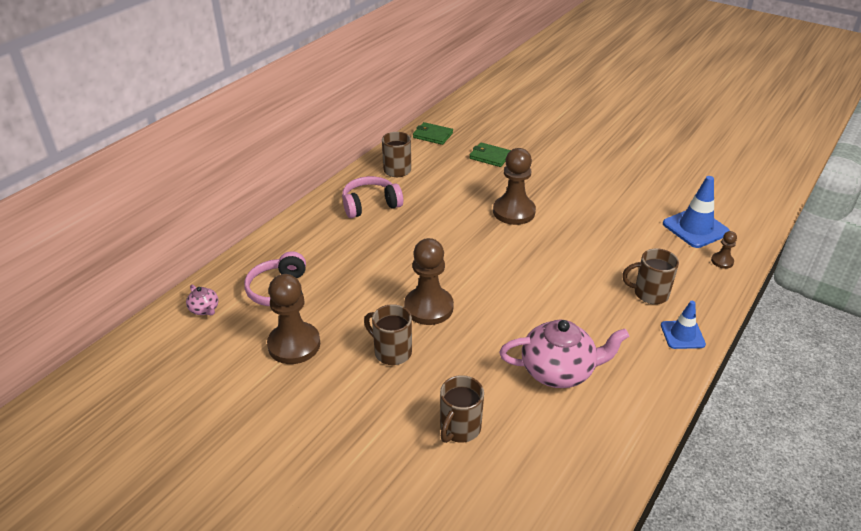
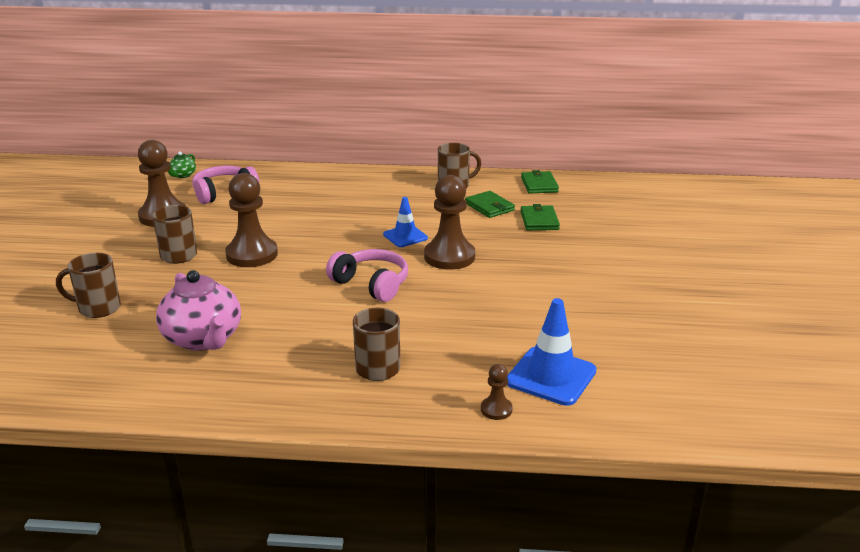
camera: 60 degrees right, 10 degrees down
pink teapot [186,285,219,316] -> green teapot [168,151,196,178]
pink headphones [342,176,403,218] -> pink headphones moved to [326,249,408,302]
blue traffic cone [661,301,706,349] -> blue traffic cone moved to [383,197,428,247]
none -> green wallet [465,191,515,218]

